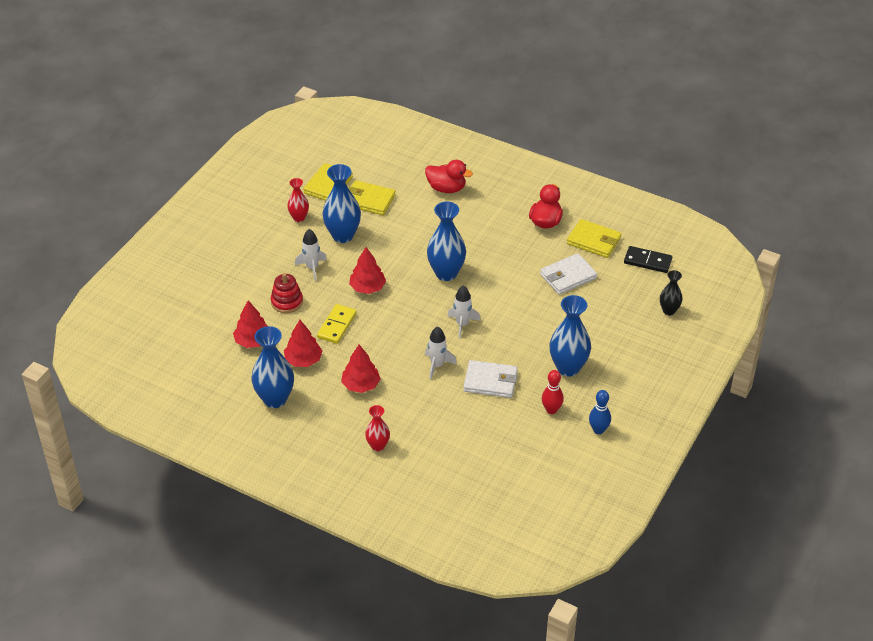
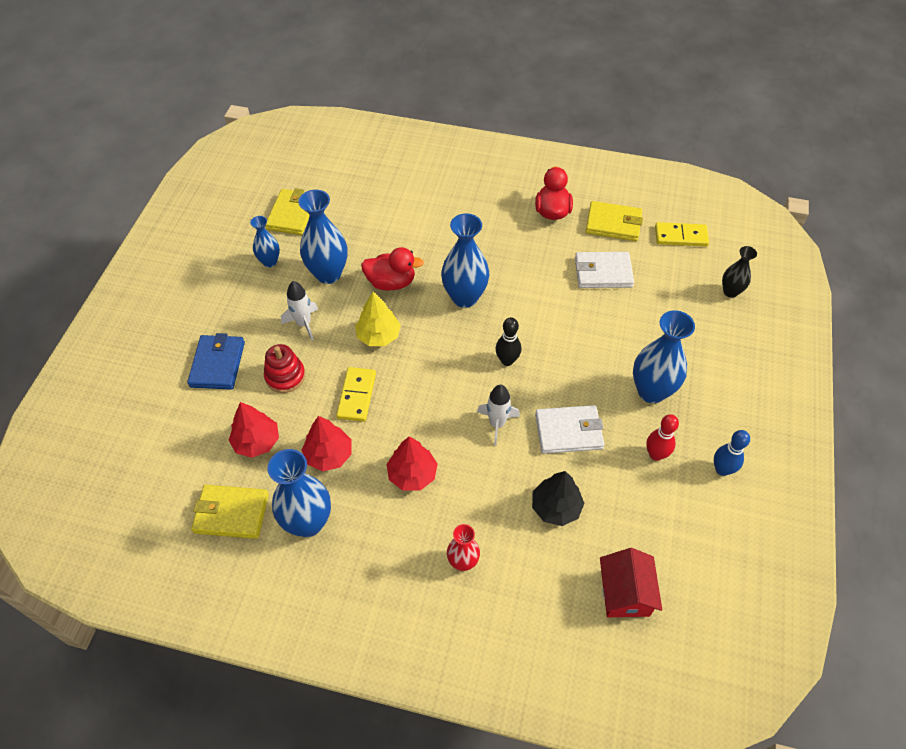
camera: 15 degrees left, 10 degrees up
red vase [287,178,309,222] -> blue vase [250,216,280,267]
yellow wallet [348,180,396,215] -> yellow wallet moved to [191,485,269,539]
red tree [349,247,386,294] -> yellow tree [355,292,401,346]
red duck [425,160,473,193] -> red duck moved to [361,247,424,290]
white rocket [448,285,481,339] -> black bowling pin [496,317,521,366]
white wallet [540,253,597,295] -> white wallet turned 45 degrees clockwise [575,252,634,288]
black domino [624,246,672,273] -> yellow domino [655,222,709,247]
none -> blue wallet [187,333,245,390]
none -> black tree [532,471,584,526]
none -> red house [600,548,662,617]

